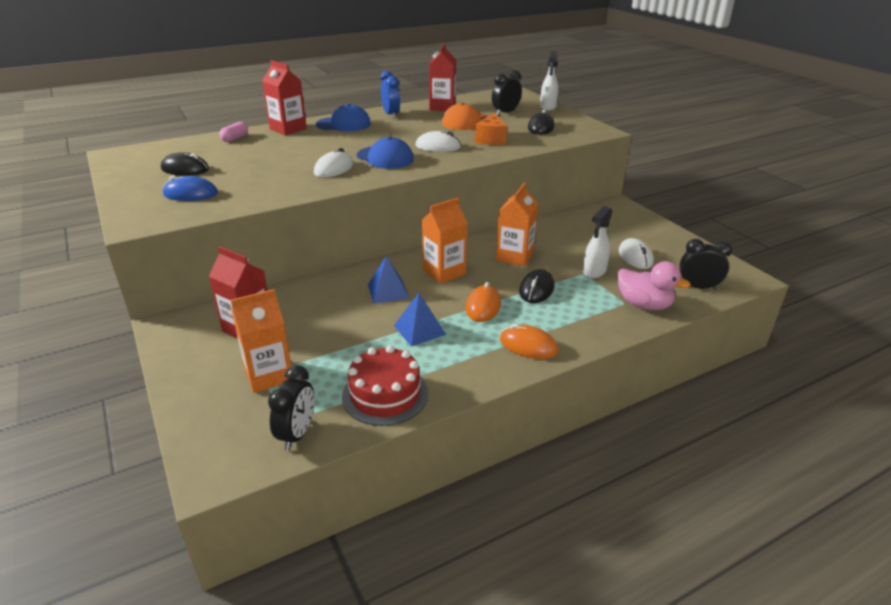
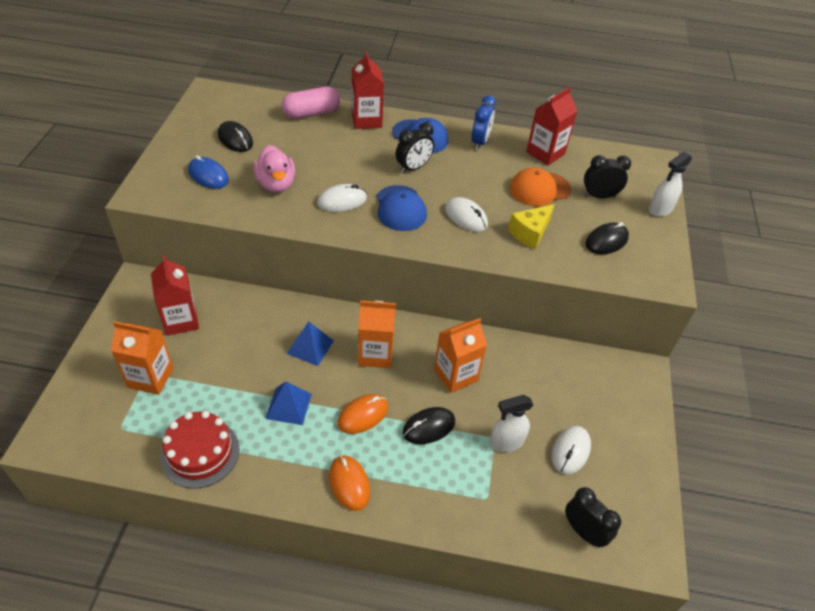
camera: 35 degrees right, 15 degrees up
pink capsule [219,122,248,142] -> pink capsule [282,87,341,119], size x1.76
black clock [268,365,314,451] -> black clock moved to [396,122,434,173]
orange cheese [475,113,507,145] -> yellow cheese [508,204,555,249]
pink duck [617,261,691,310] -> pink duck moved to [253,145,295,193]

